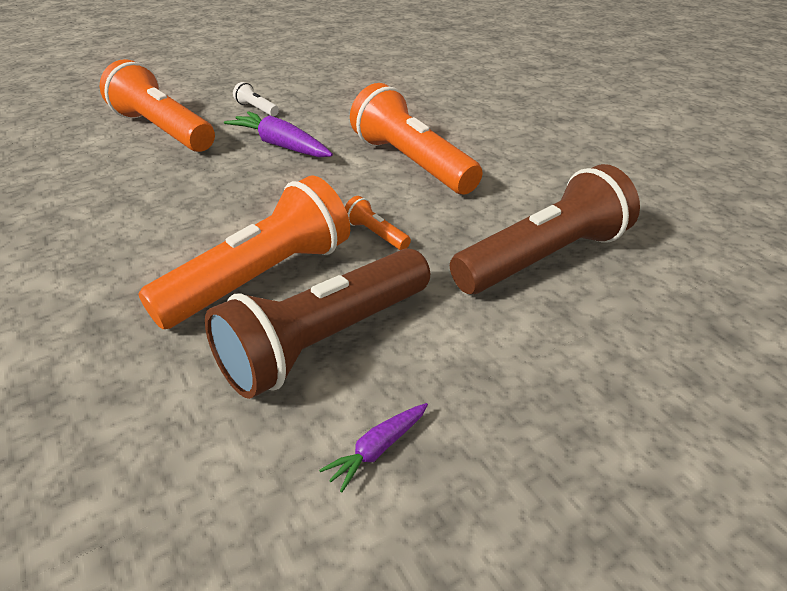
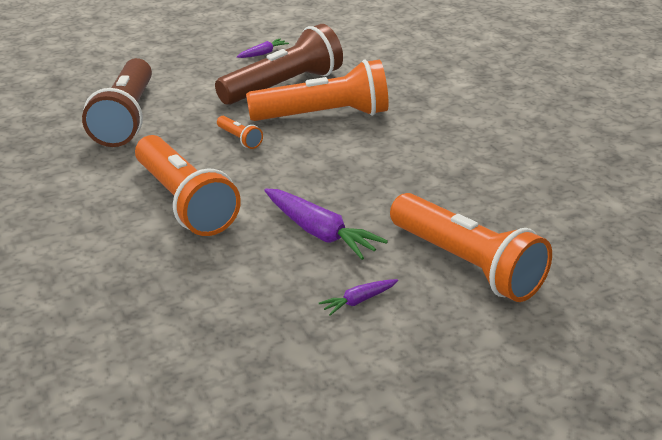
camera: 175 degrees left, 5 degrees down
orange flashlight [138,175,350,329] -> orange flashlight turned 150 degrees counterclockwise [246,59,389,121]
white flashlight [233,82,279,116] -> purple carrot [319,279,398,316]
brown flashlight [450,164,640,294] -> brown flashlight turned 60 degrees counterclockwise [82,58,152,147]

